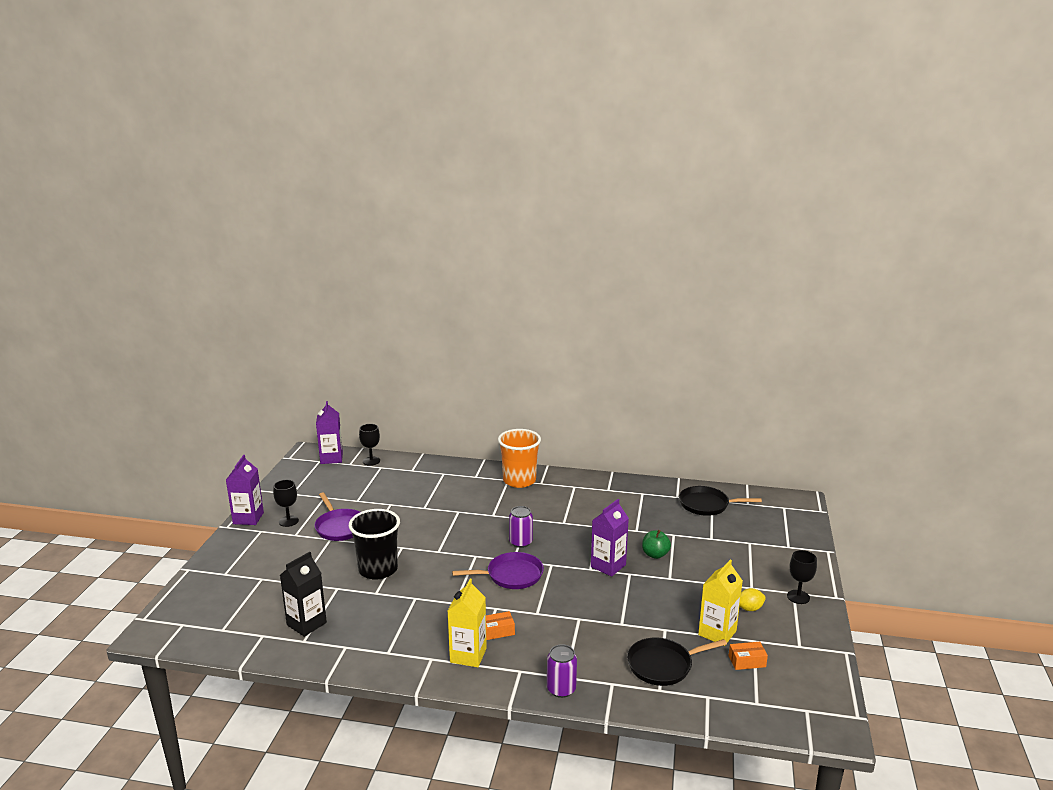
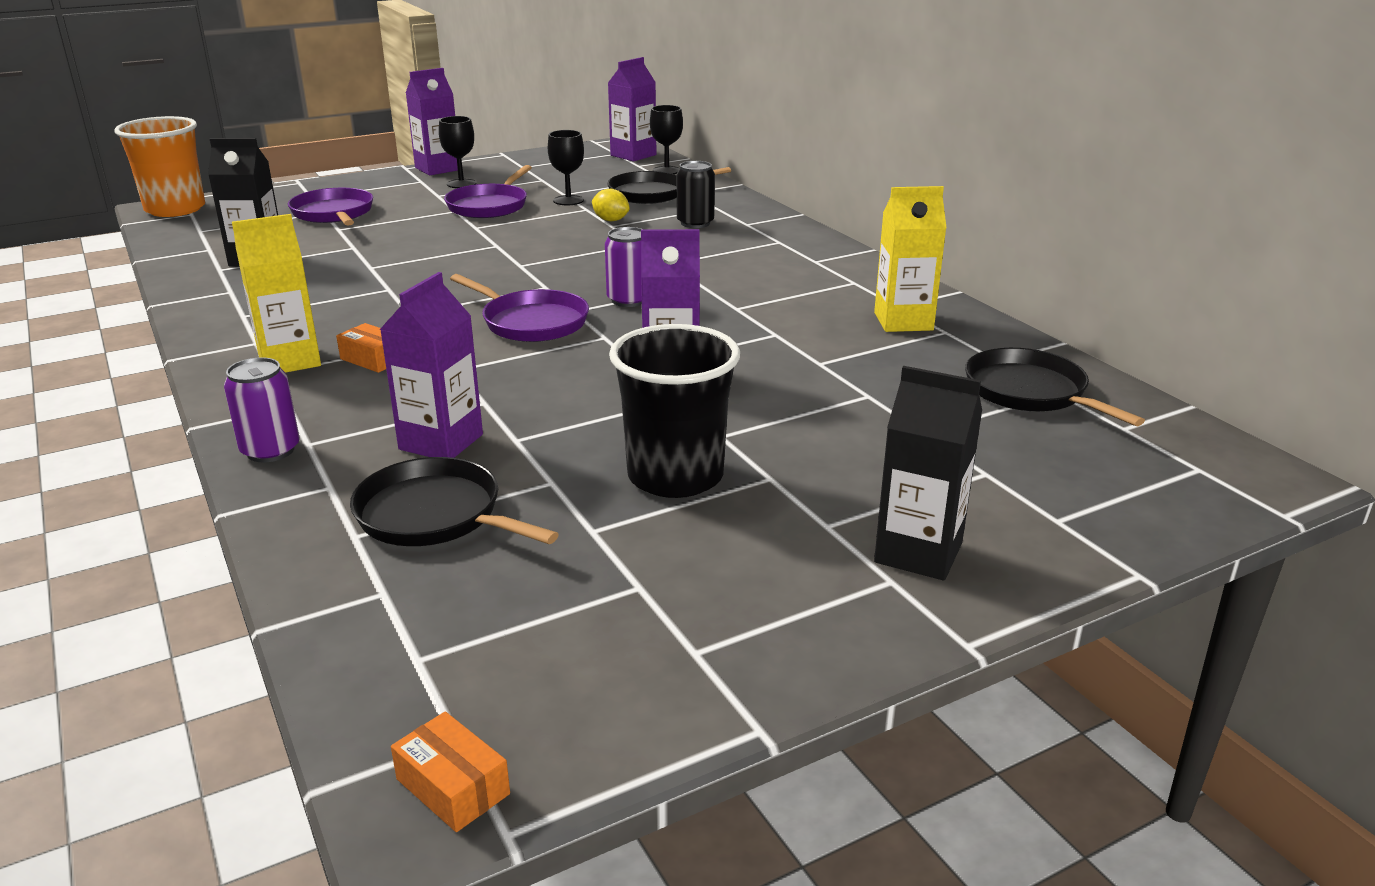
camera: 50 degrees right, 5 degrees up
black cup [349,509,400,580] -> black cup moved to [609,324,740,498]
orange cup [498,429,541,488] -> orange cup moved to [114,116,205,217]
green apple [642,530,671,559] -> none
yellow carton [698,560,743,646] -> yellow carton moved to [874,186,947,332]
orange box [729,642,768,670] -> orange box moved to [391,712,510,832]
yellow lemon [740,588,766,611] -> yellow lemon moved to [592,189,630,221]
black goblet [787,550,817,604] -> black goblet moved to [548,130,584,205]
none -> purple pan [288,188,373,226]
none -> purple carton [380,272,483,458]
none -> black pan [607,167,731,204]
none -> black can [677,161,715,228]
none -> black carton [874,366,982,580]

